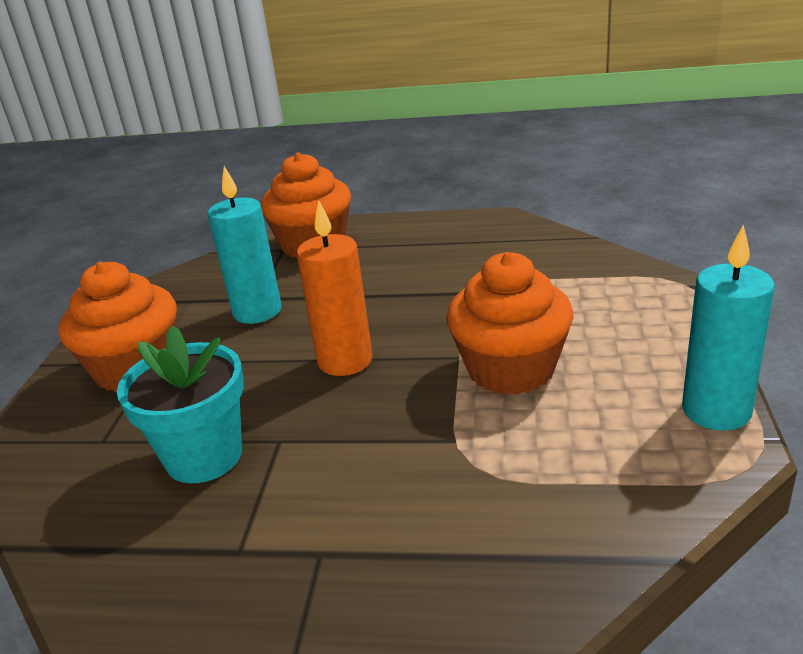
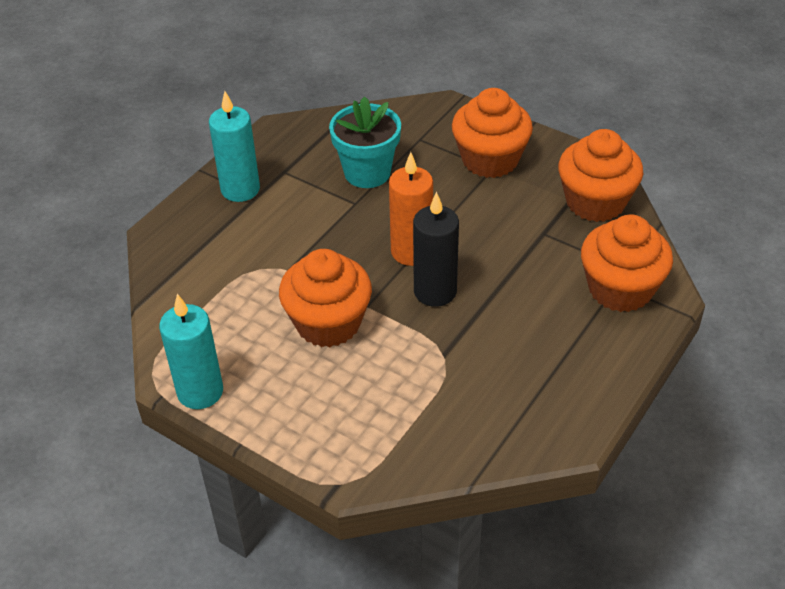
camera: 115 degrees right, 15 degrees up
turquoise candle [207,166,282,324] -> turquoise candle moved to [209,91,260,202]
none -> black candle [413,191,459,307]
none -> orange cupcake [558,129,643,222]

